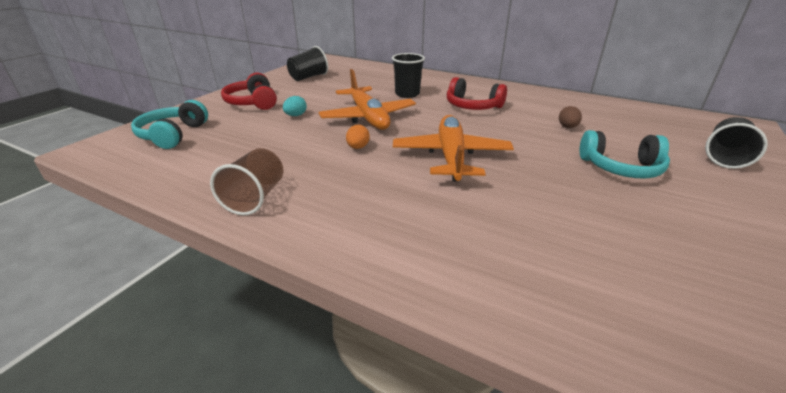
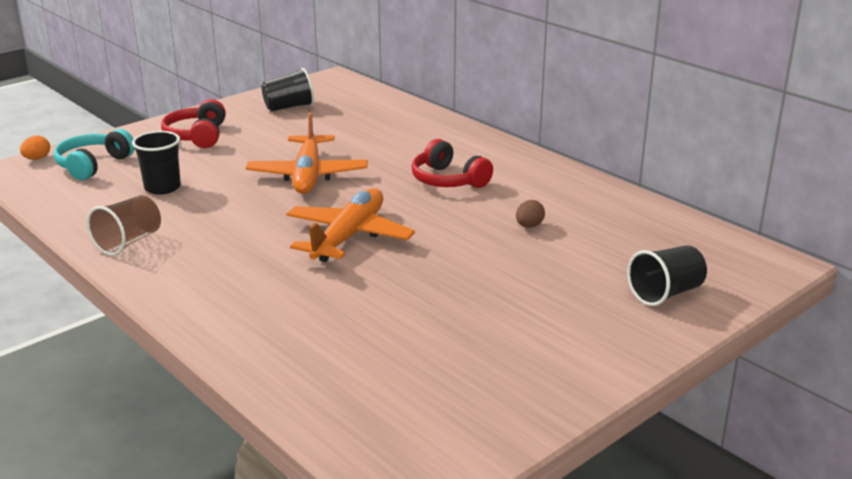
camera: 20 degrees right, 5 degrees down
turquoise egg [283,96,307,116] -> none
orange egg [346,125,370,149] -> orange egg moved to [20,136,50,160]
black cup [392,53,425,98] -> black cup moved to [132,131,181,195]
turquoise headphones [580,130,670,179] -> none

